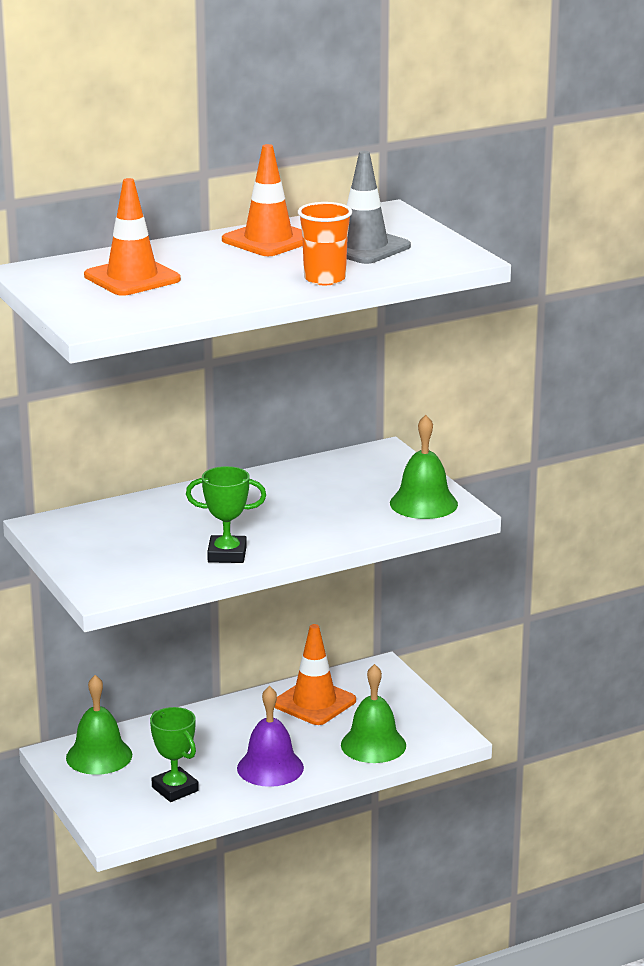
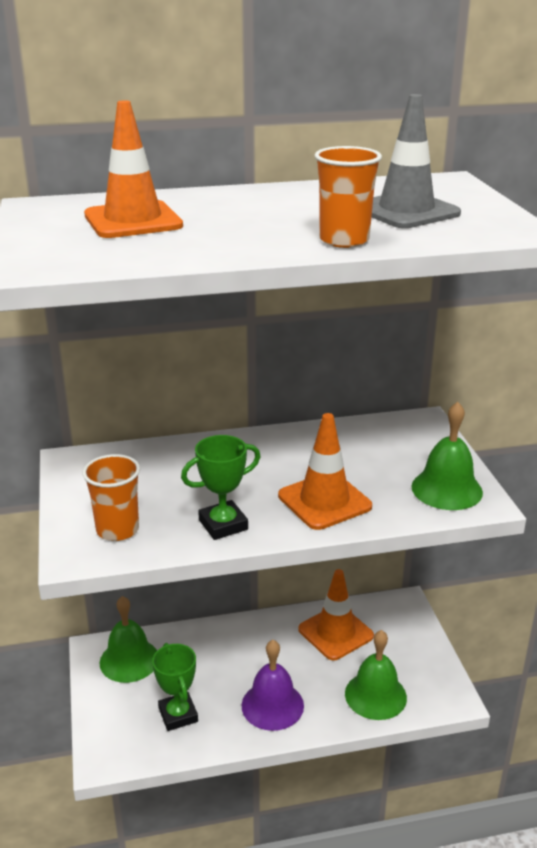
camera: 15 degrees right, 5 degrees up
green trophy [186,466,266,563] -> green trophy turned 45 degrees counterclockwise [181,435,261,540]
orange traffic cone [222,144,303,256] -> orange traffic cone moved to [278,413,372,530]
none -> orange cup [83,454,140,541]

